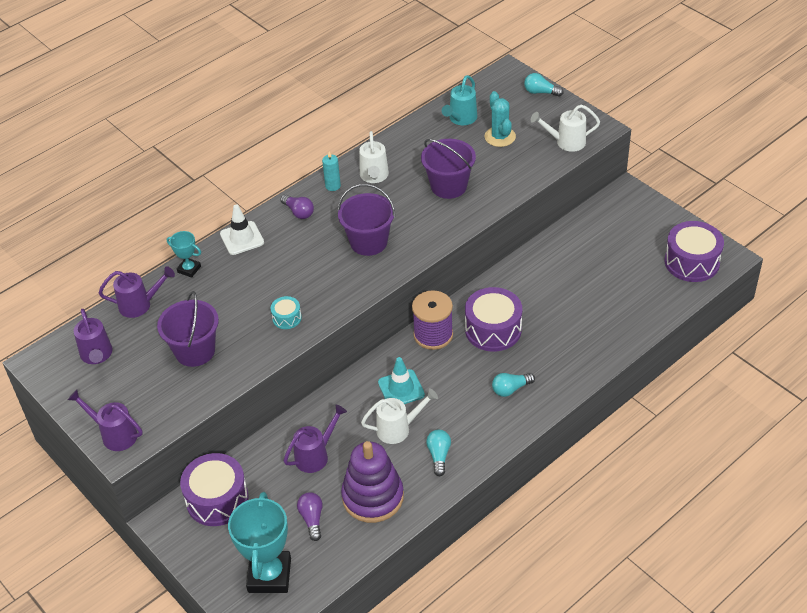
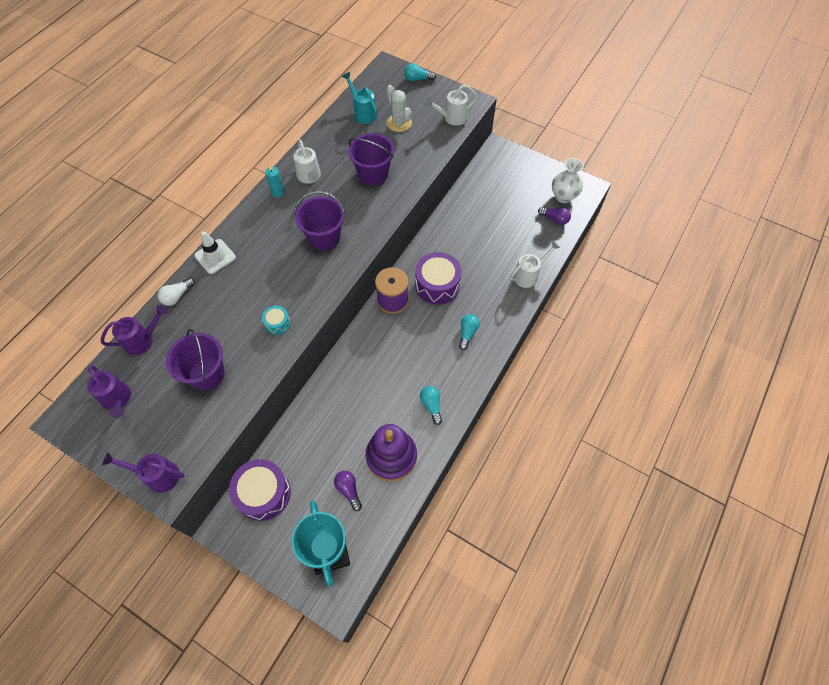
camera: 20 degrees left, 15 degrees up
turquoise trophy [167,231,201,278] -> white light bulb [158,277,195,306]
purple light bulb [280,194,314,219] -> purple light bulb moved to [538,207,571,225]
purple watering can [284,405,347,473] -> none
white watering can [361,388,438,444] -> white watering can moved to [510,241,560,288]
turquoise traffic cone [378,357,425,404] -> none
turquoise watering can [442,75,477,125] -> turquoise watering can turned 135 degrees clockwise [342,72,378,124]
turquoise cactus [485,91,516,147] -> white cactus [386,85,412,132]
turquoise light bulb [492,373,535,397] -> turquoise light bulb turned 150 degrees clockwise [459,314,480,350]
purple drum [665,221,724,282] -> white vase [552,158,584,203]

